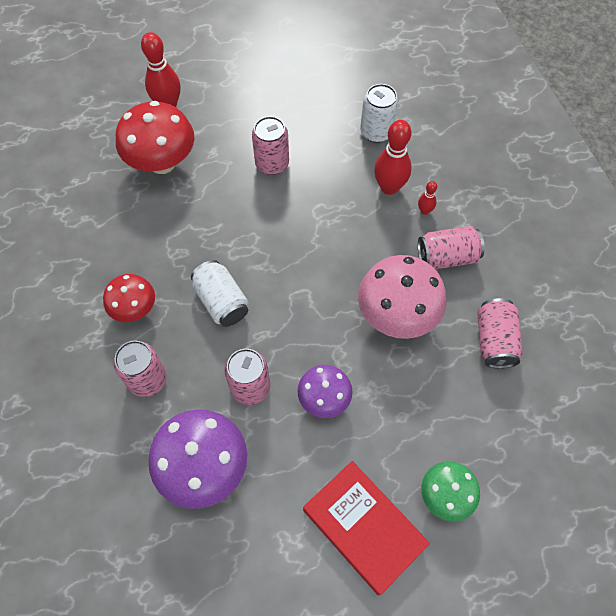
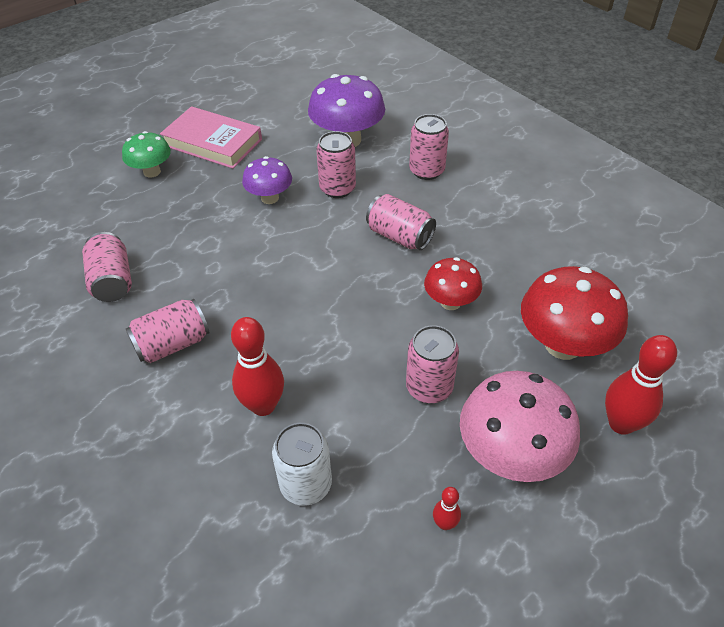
camera: 160 degrees right, 15 degrees down
red mushroom [103,274,155,322] -> red mushroom moved to [424,257,482,310]
white can [191,260,249,327] -> pink can [366,194,436,250]
red book [303,461,430,595] -> pink book [160,106,262,169]
pink mushroom [358,255,447,339] -> pink mushroom moved to [460,371,580,482]
red bowling pin [418,181,437,215] -> red bowling pin moved to [433,487,461,530]

